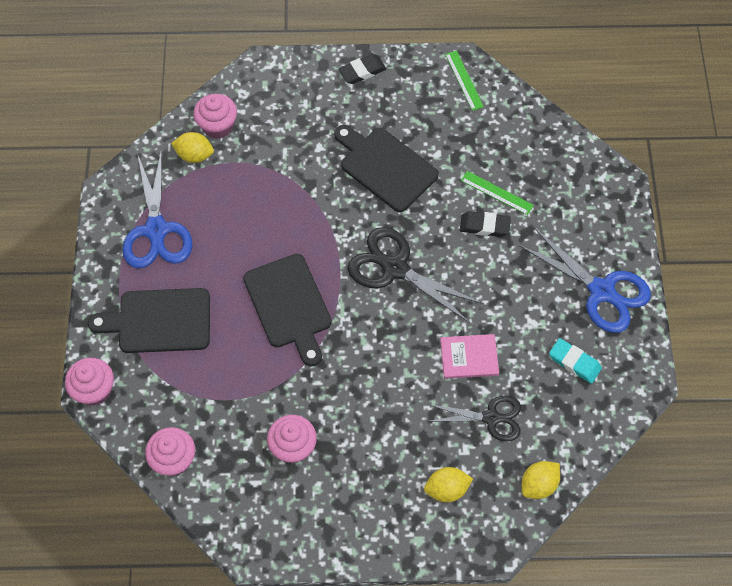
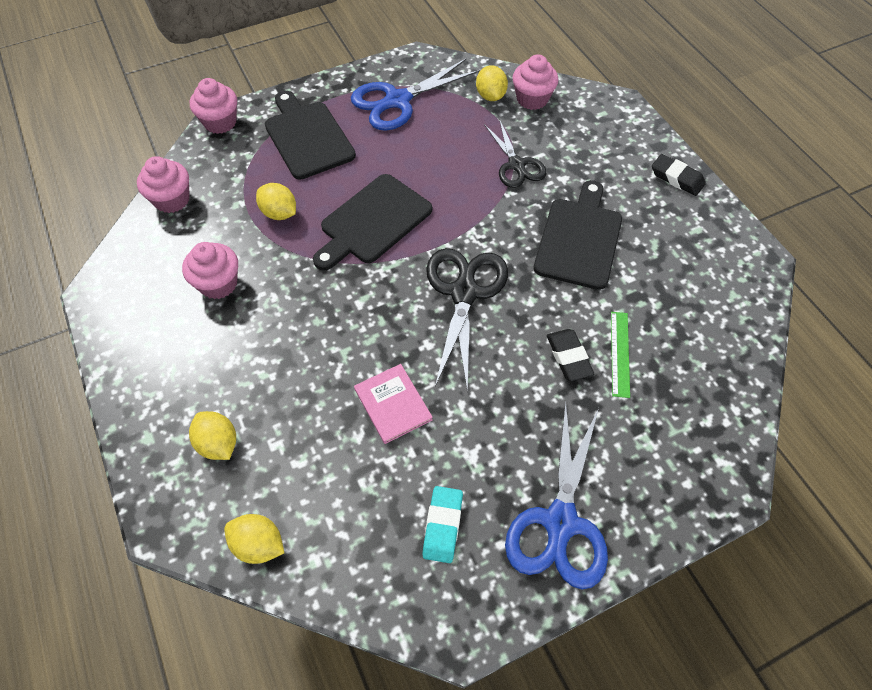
camera: 65 degrees right, 5 degrees down
black scissors [427,395,521,441] -> black scissors moved to [484,119,547,188]
green ruler [445,51,484,111] -> none
none -> yellow lemon [256,183,296,220]

